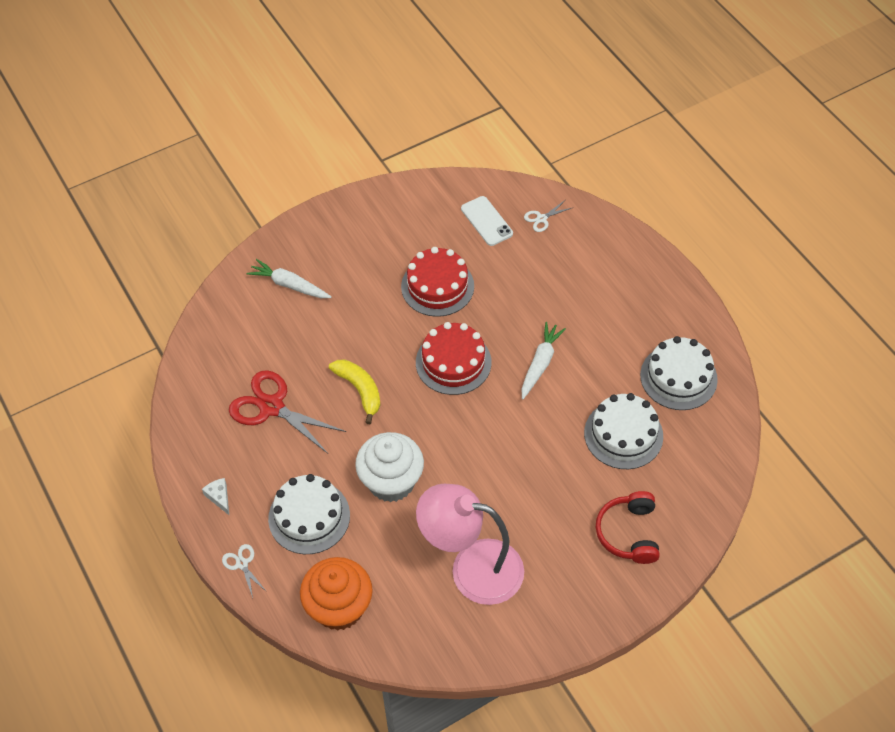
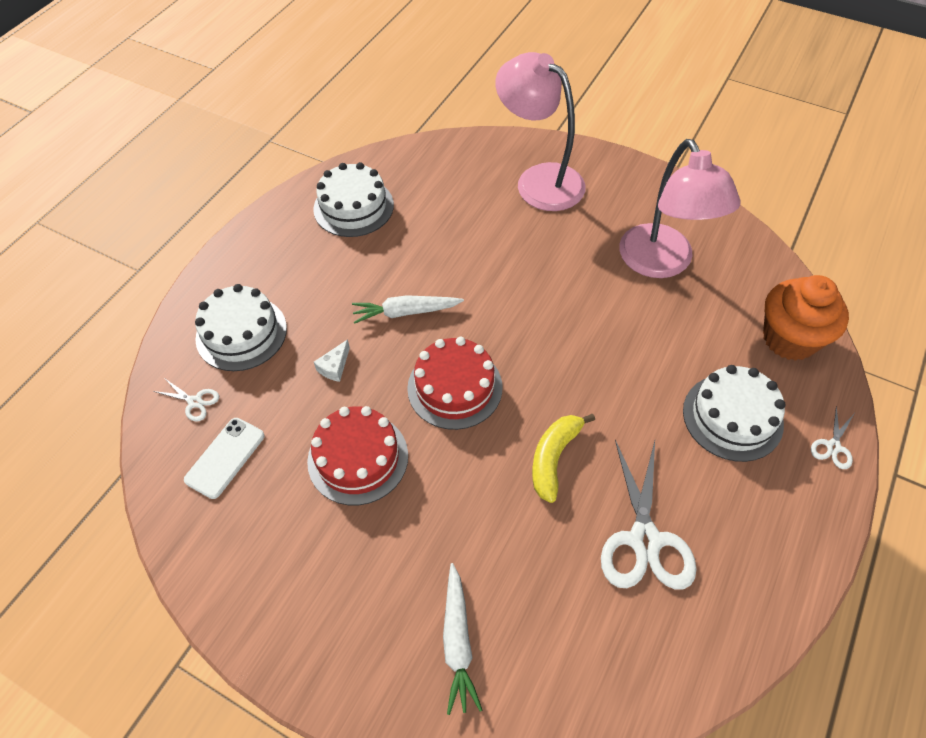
camera: 120 degrees left, 0 degrees up
white cheese [202,478,229,515] -> white cheese moved to [314,339,350,382]
red scissors [229,370,346,454] -> white scissors [601,440,697,590]
white cupcake [355,432,424,502] -> none
white cake [584,393,663,469] -> white cake moved to [195,284,287,371]
red headphones [596,491,660,564] -> pink lamp [495,52,585,211]

